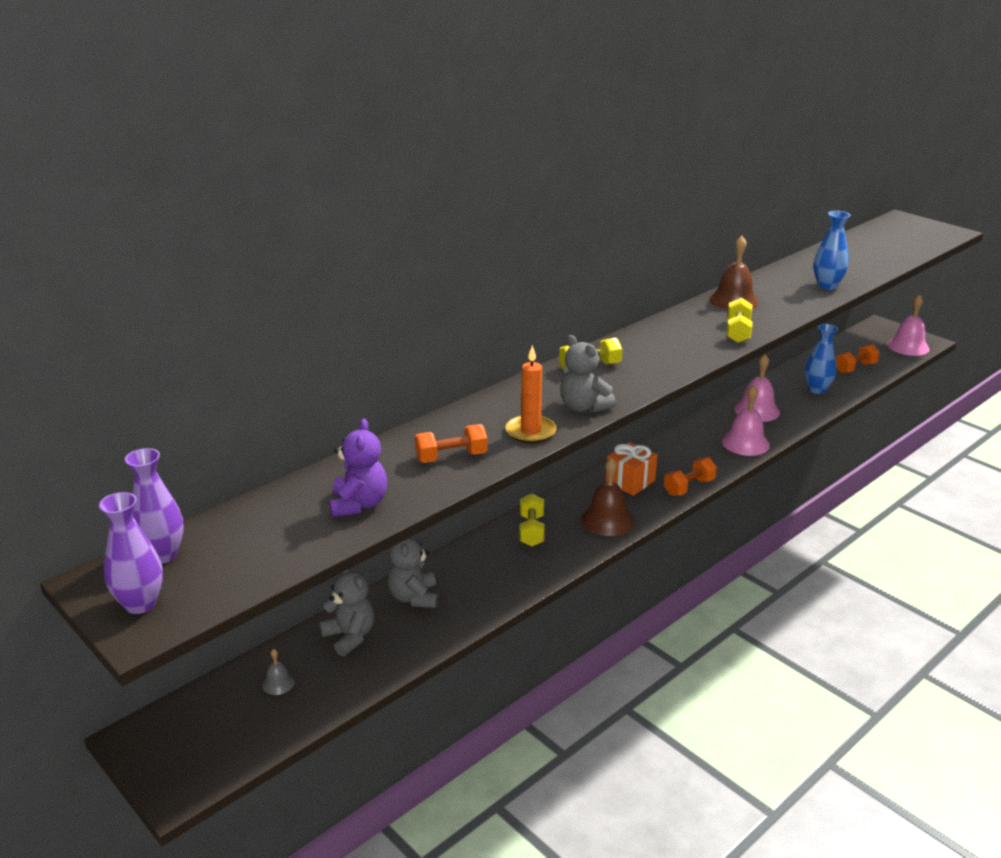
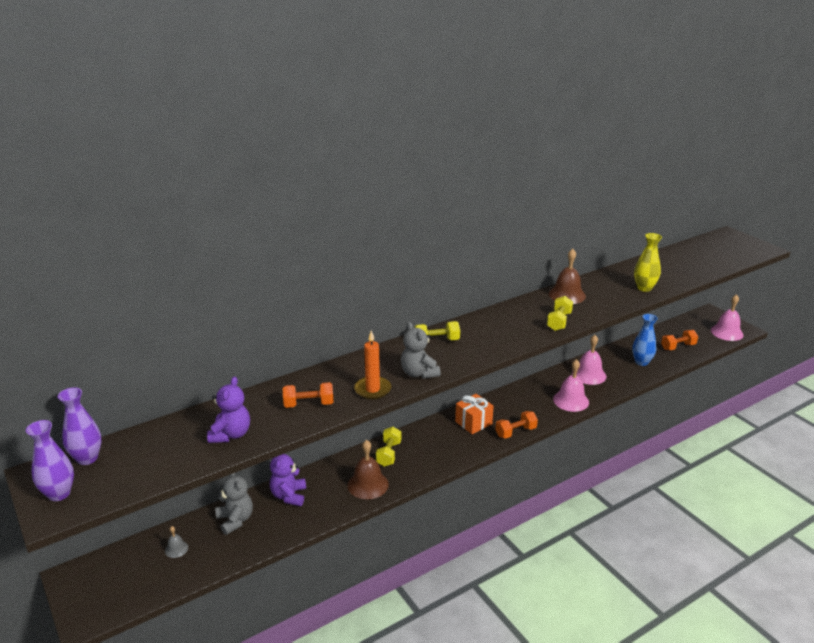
camera: 10 degrees right, 0 degrees up
grey teddy bear [388,537,438,608] -> purple teddy bear [270,454,306,506]
brown bell [581,457,634,536] -> brown bell moved to [347,440,389,499]
blue vase [813,211,850,290] -> yellow vase [634,233,662,292]

